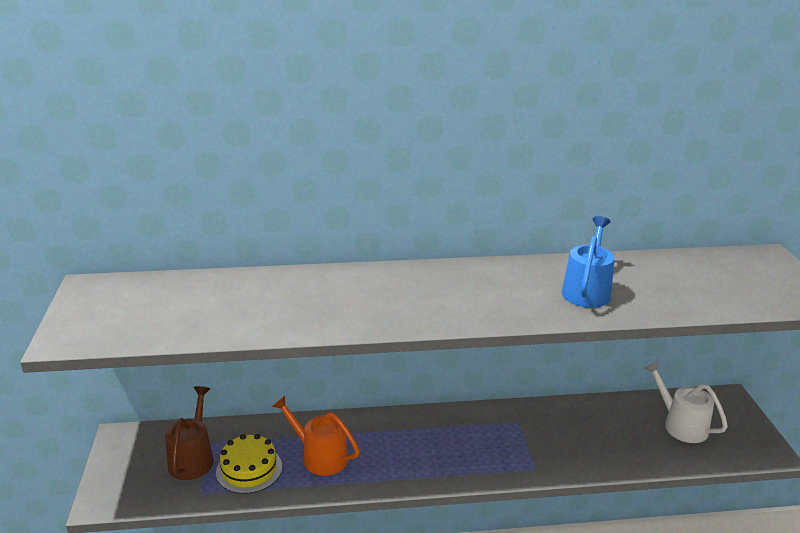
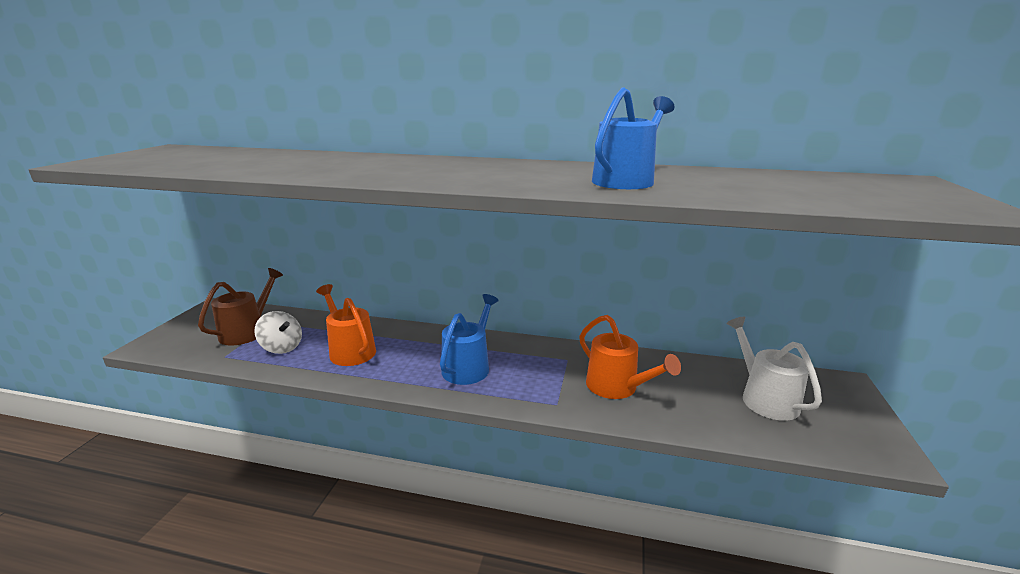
camera: 20 degrees right, 5 degrees down
yellow cake [216,434,282,494] -> white spinning top [254,311,302,354]
none -> blue watering can [440,294,499,385]
none -> orange watering can [579,315,681,399]

